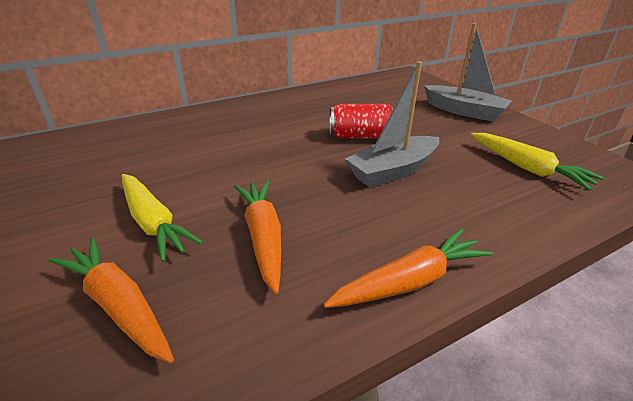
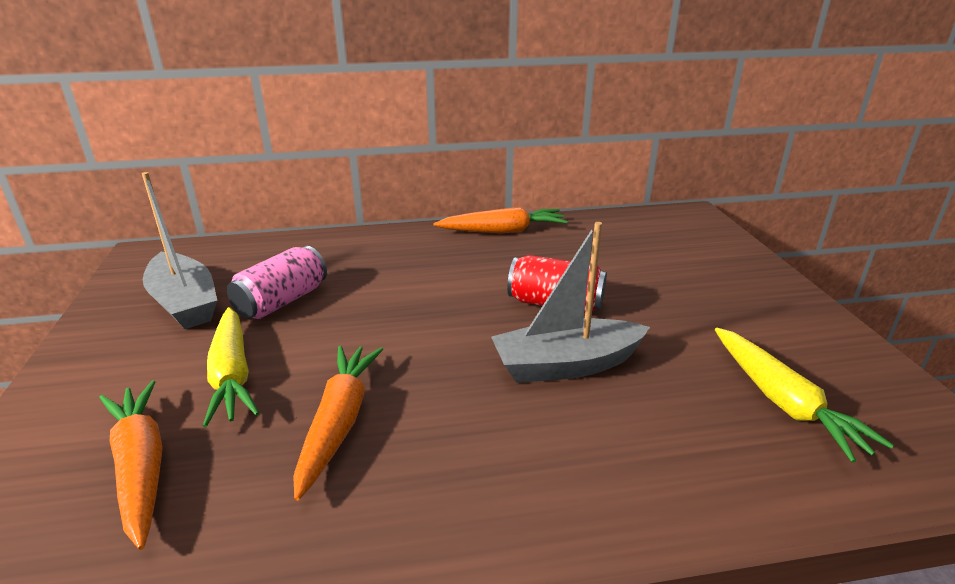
camera: 20 degrees right, 5 degrees down
orange carrot [323,229,493,308] -> orange carrot moved to [434,207,567,233]
grey boat [424,23,512,122] -> grey boat moved to [142,172,217,329]
none -> pink can [227,246,327,319]

